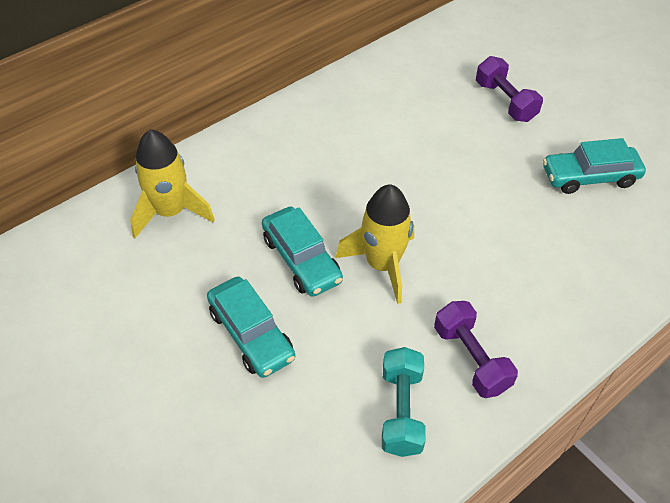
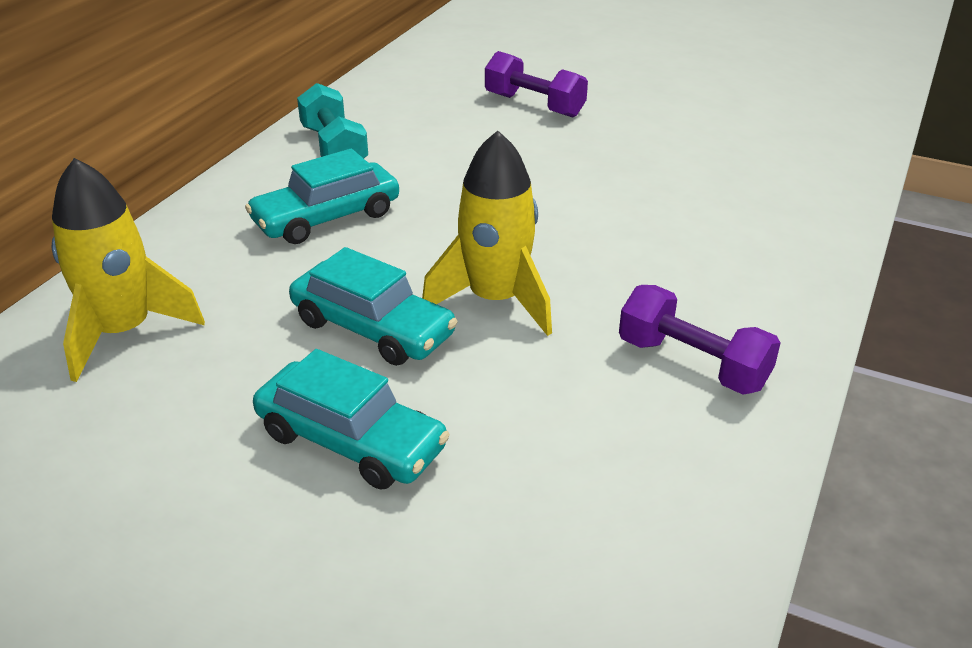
camera: 25 degrees left, 15 degrees down
turquoise dumbbell [382,347,426,457] -> turquoise dumbbell moved to [297,83,368,158]
turquoise car [543,138,646,194] -> turquoise car moved to [245,149,399,244]

